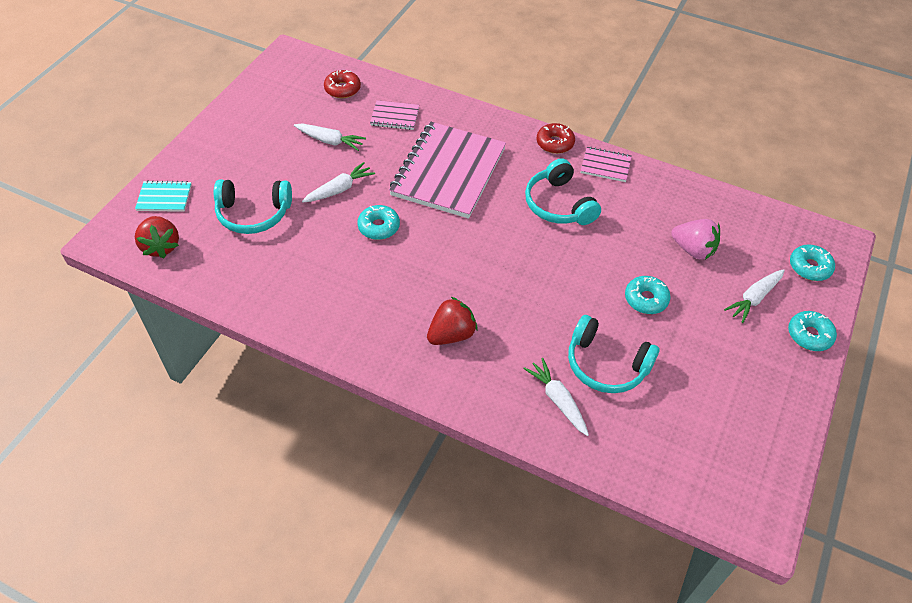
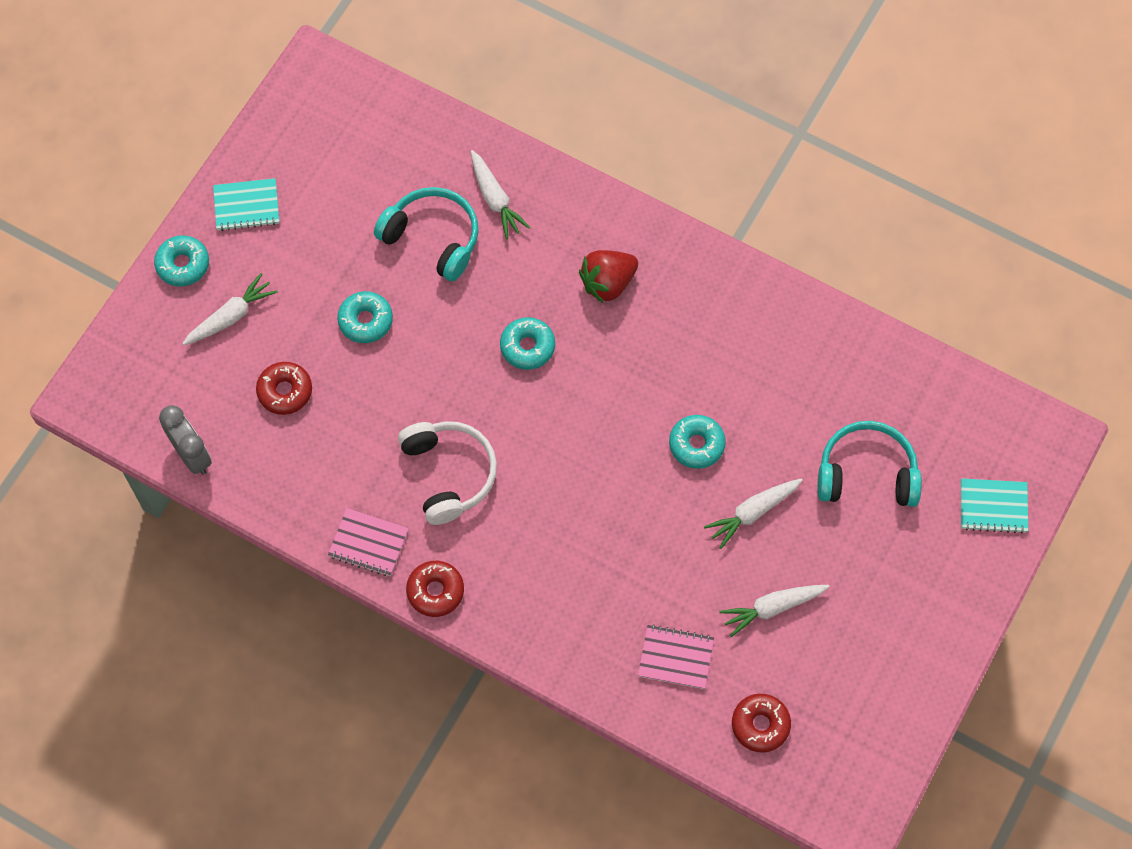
camera: 175 degrees left, 15 degrees up
red strawberry [135,216,179,258] -> none
white carrot [294,123,366,151] -> white carrot turned 45 degrees counterclockwise [720,585,830,637]
pink notebook [389,122,506,219] -> none
turquoise headphones [525,158,601,225] -> white headphones [398,421,497,525]
pink strawberry [671,219,720,260] -> red donut [256,362,312,415]
turquoise donut [790,244,835,281] -> turquoise donut moved to [500,317,555,370]
none -> grey clock [159,405,212,475]
none -> turquoise notebook [213,178,279,231]

